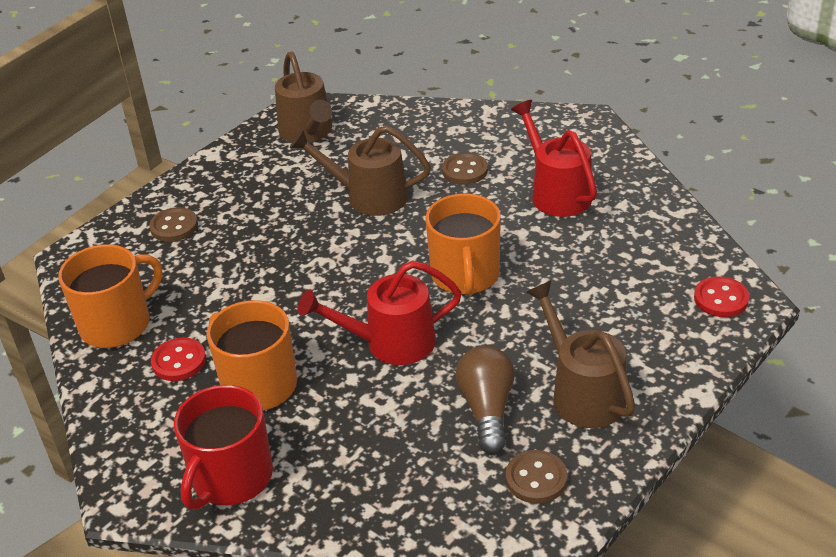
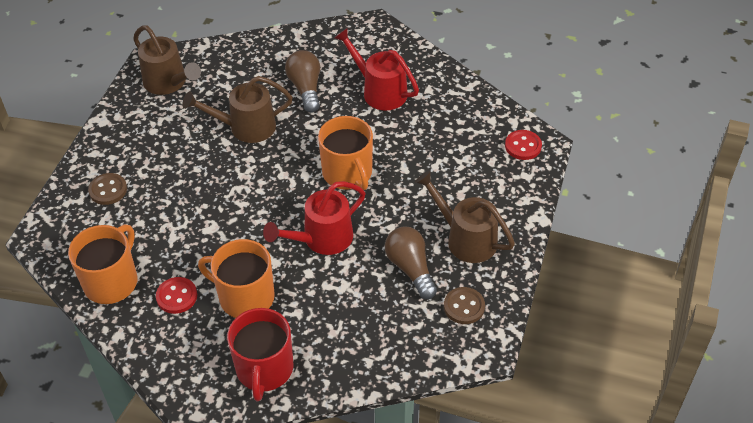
camera: 25 degrees left, 10 degrees up
brown button [442,153,488,185] -> brown light bulb [285,50,320,113]

